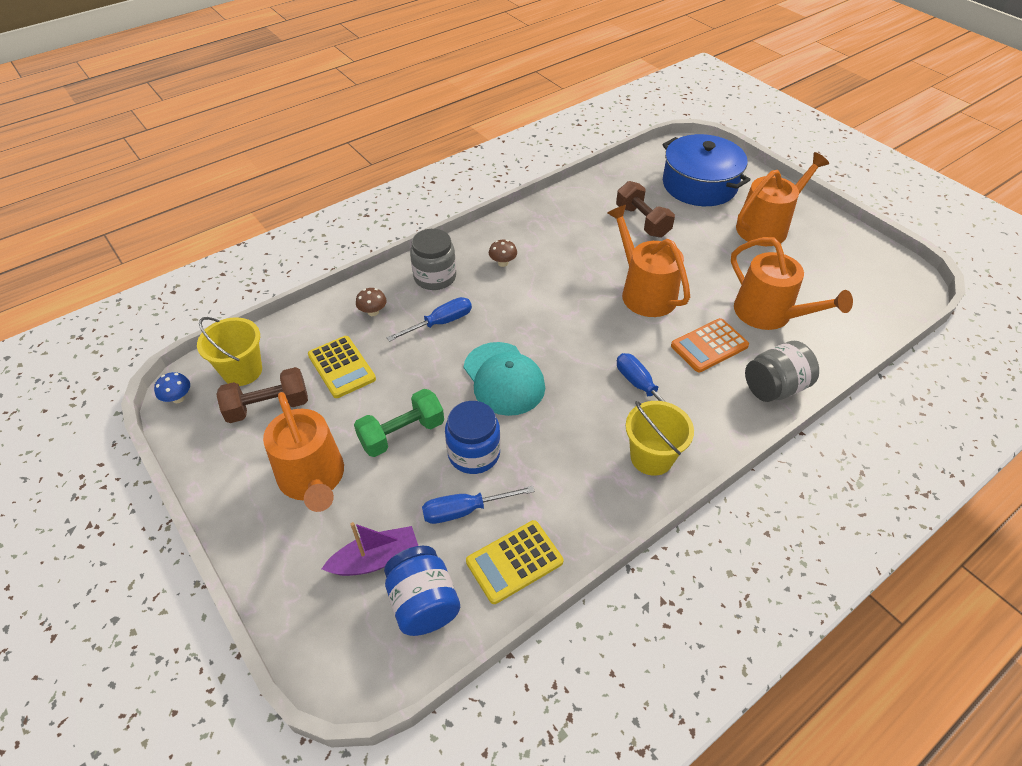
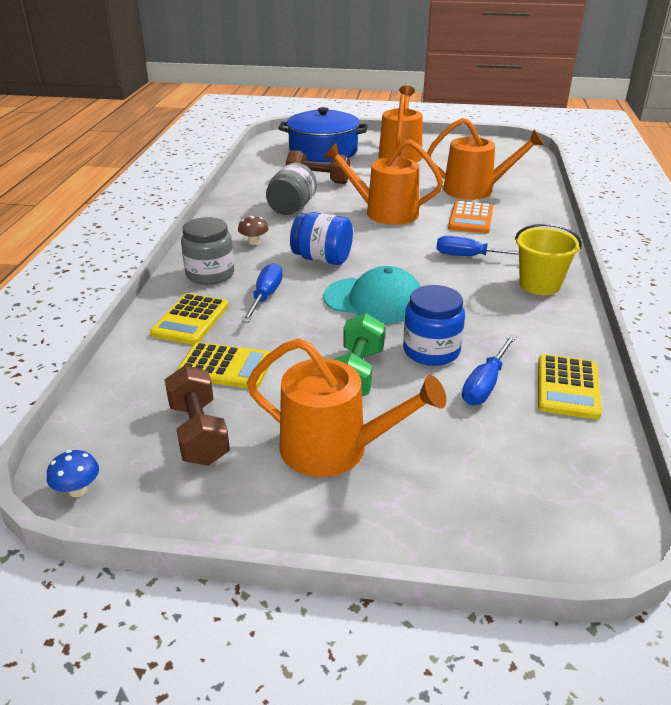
camera: 45 degrees left, 15 degrees down
yellow bucket [197,317,262,386] -> none
brown dumbbell [216,367,308,423] -> brown dumbbell turned 45 degrees counterclockwise [164,365,230,466]
purple boat [322,522,418,576] -> none
brown mushroom [356,288,386,316] -> yellow calculator [150,293,229,345]
blue jar [384,546,460,636] -> blue jar moved to [290,212,353,265]
grey jar [745,341,819,402] -> grey jar moved to [266,163,317,215]

